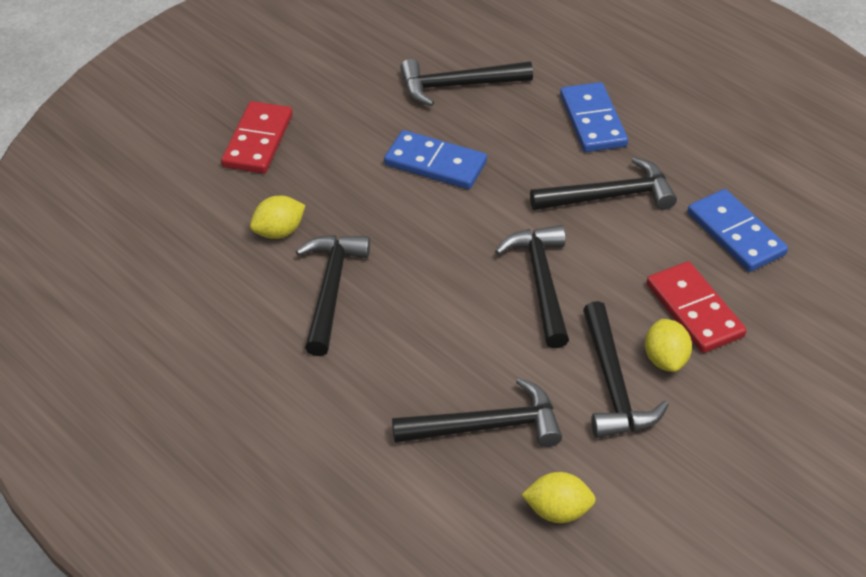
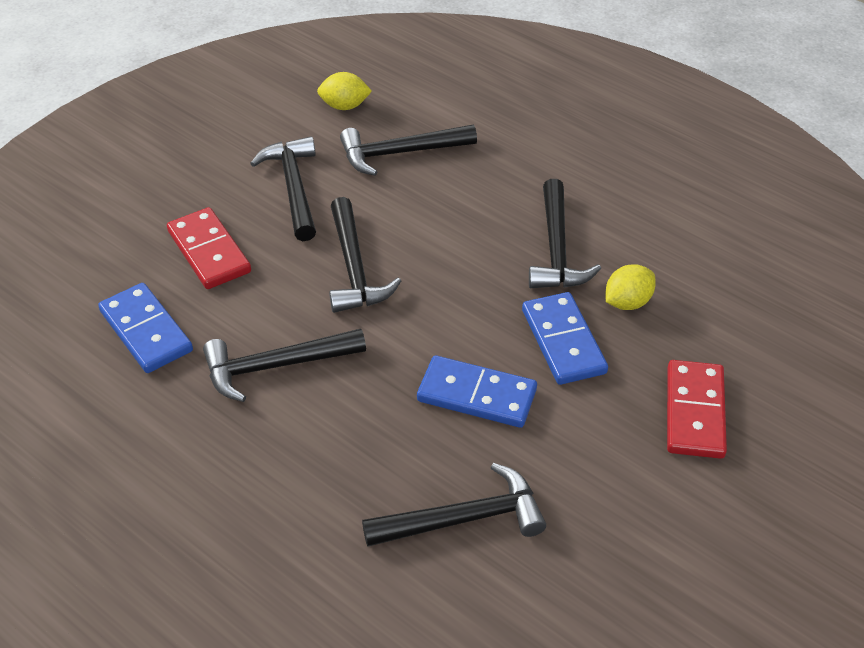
camera: 175 degrees right, 0 degrees up
blue domino [560,82,628,152] -> blue domino moved to [522,292,608,385]
yellow lemon [645,319,692,372] -> none

